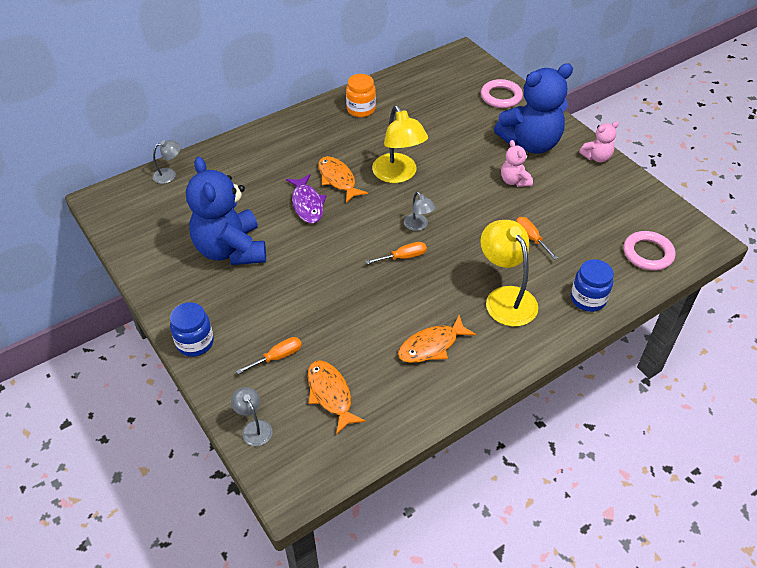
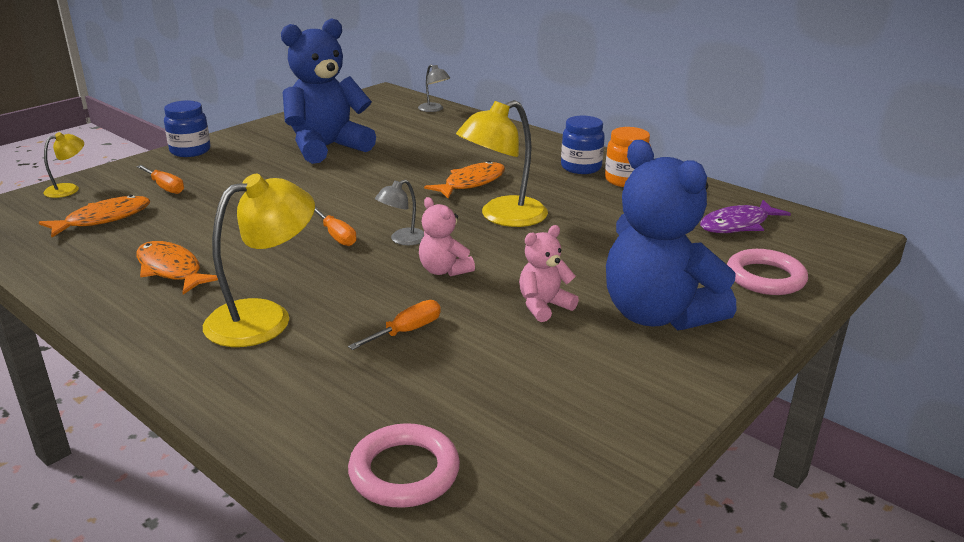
camera: 75 degrees right, 20 degrees down
grey lamp [231,387,273,446] -> yellow lamp [44,132,84,198]
purple fish [286,174,326,223] -> purple fish moved to [700,200,791,233]
blue jar [571,259,614,312] -> blue jar moved to [561,116,605,174]
pink teddy bear [579,121,619,162] -> pink teddy bear moved to [419,197,475,277]

